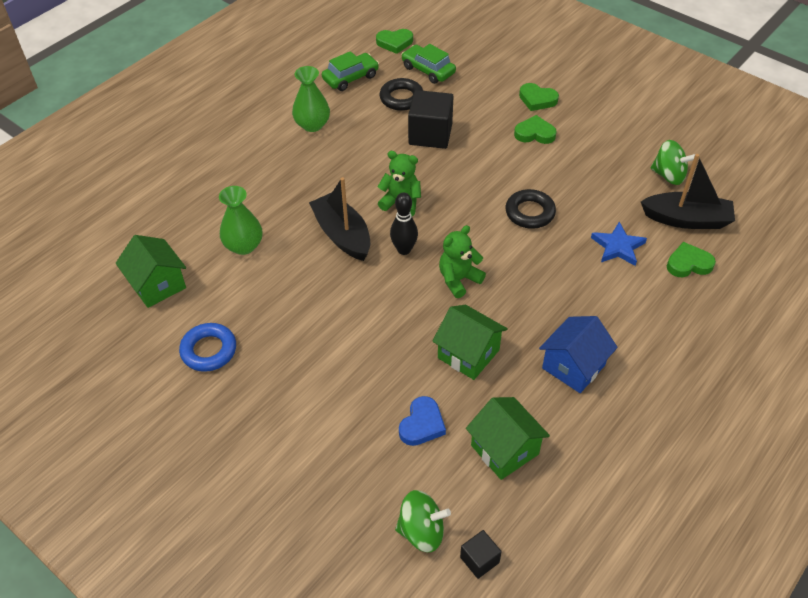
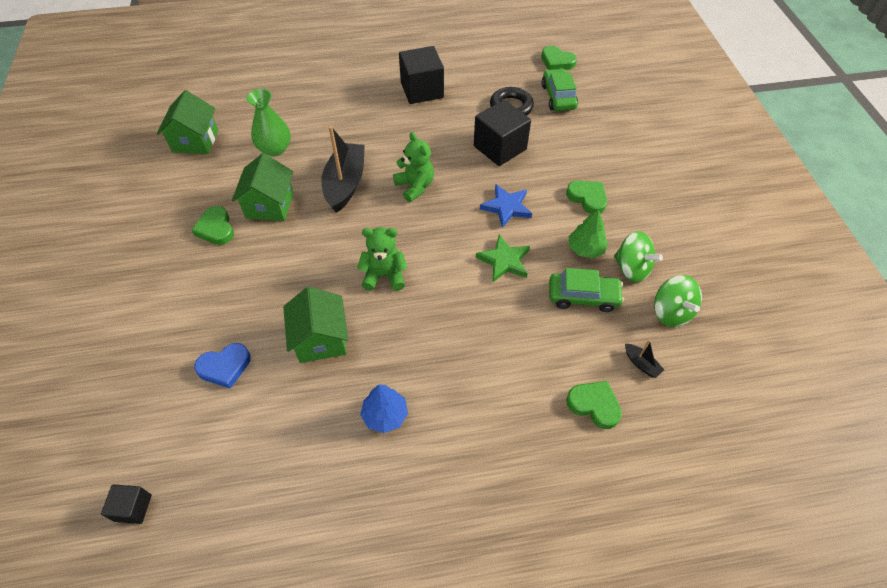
camera: 40 degrees right, 5 degrees up
blue ring [179,323,236,372] -> none
green vase [292,66,330,132] -> black cube [399,46,444,104]
green car [322,51,379,91] -> green car moved to [549,268,624,312]
black bowling pin [390,193,418,255] -> none
green spinning top [395,490,451,552] -> green spinning top moved to [614,231,663,283]
green house [466,397,550,480] -> green house moved to [232,153,294,221]
black ring [505,189,556,229] -> green star [476,235,530,282]
green heart [519,83,559,111] -> green heart moved to [191,206,234,245]
blue house [539,316,618,393] -> blue tree [360,384,408,433]
blue star [591,222,647,266] -> blue star moved to [480,185,532,228]
black boat [641,154,735,229] -> black boat [625,340,664,378], size x0.42
none -> green tree [568,209,608,258]

